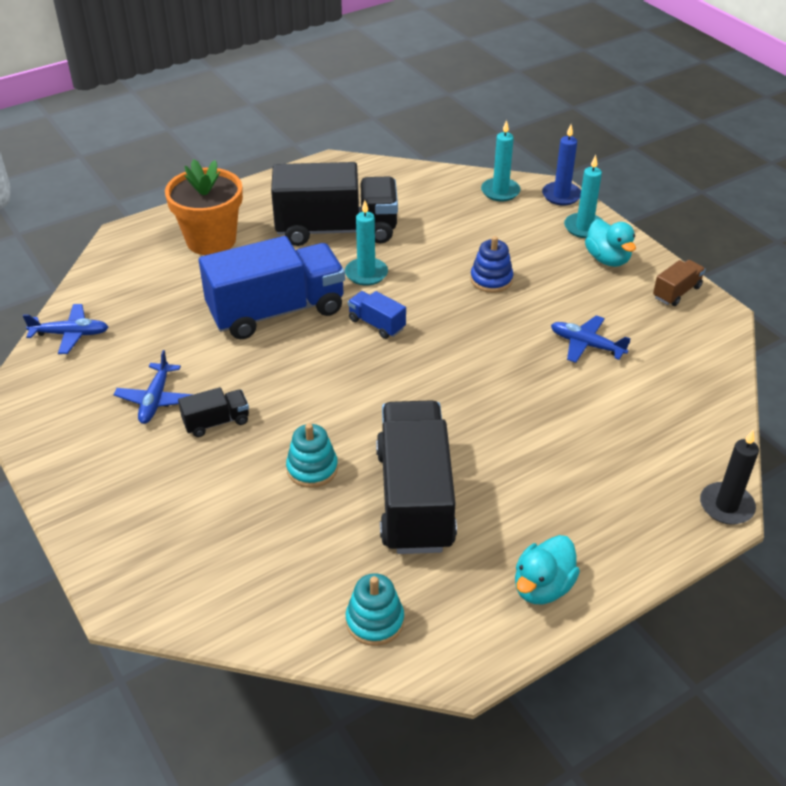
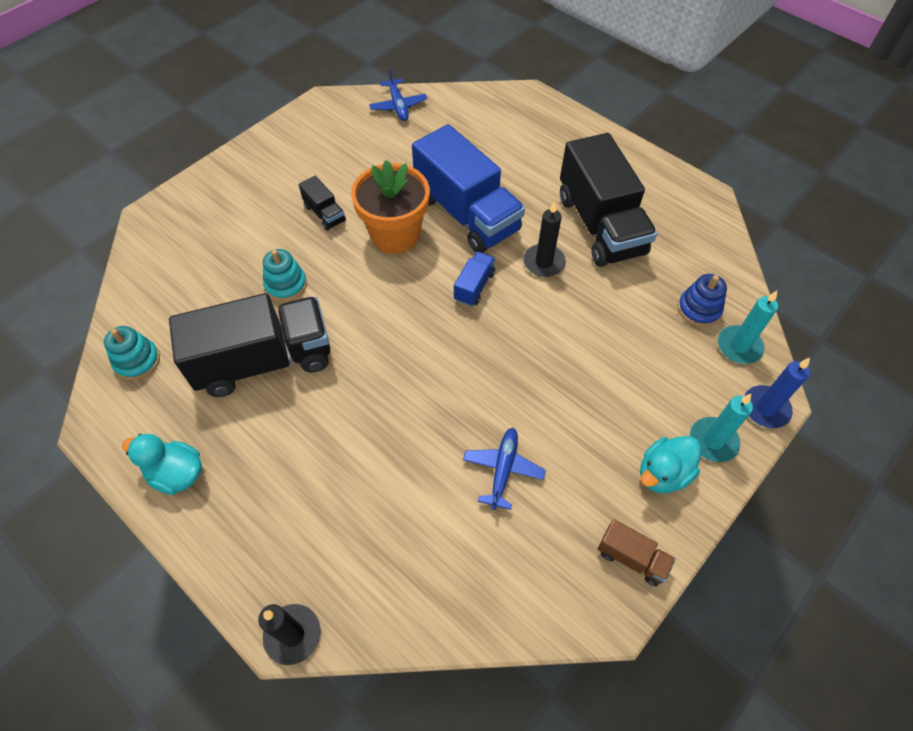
camera: 75 degrees right, 15 degrees up
blue plane [114,350,194,424] -> none
orange flower pot [165,159,243,255] -> orange flower pot moved to [351,160,430,254]
turquoise candle [345,200,388,286] -> black candle [523,201,566,277]
blue stacking toy [470,236,513,293] -> blue stacking toy moved to [678,274,727,327]

